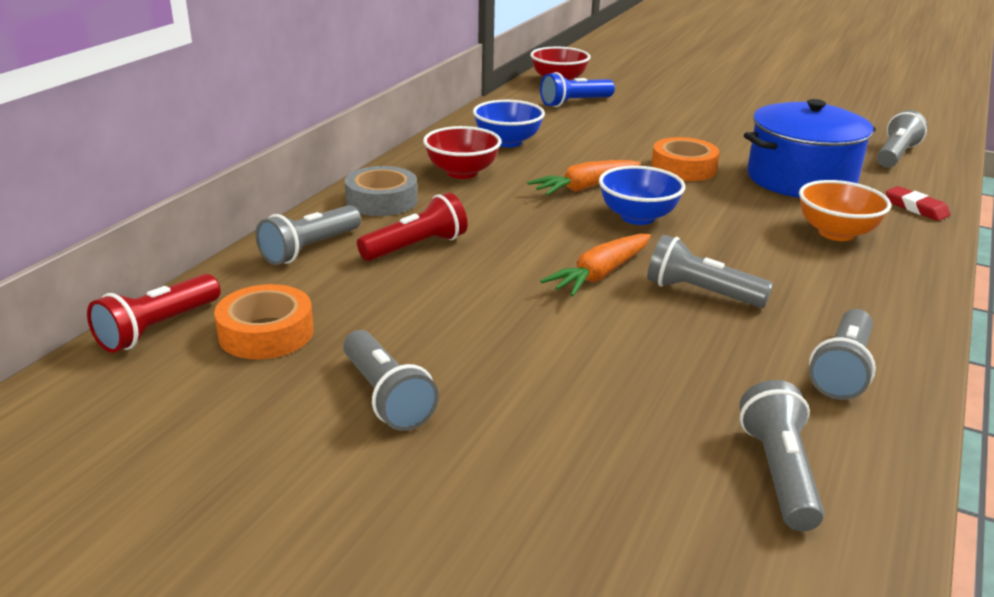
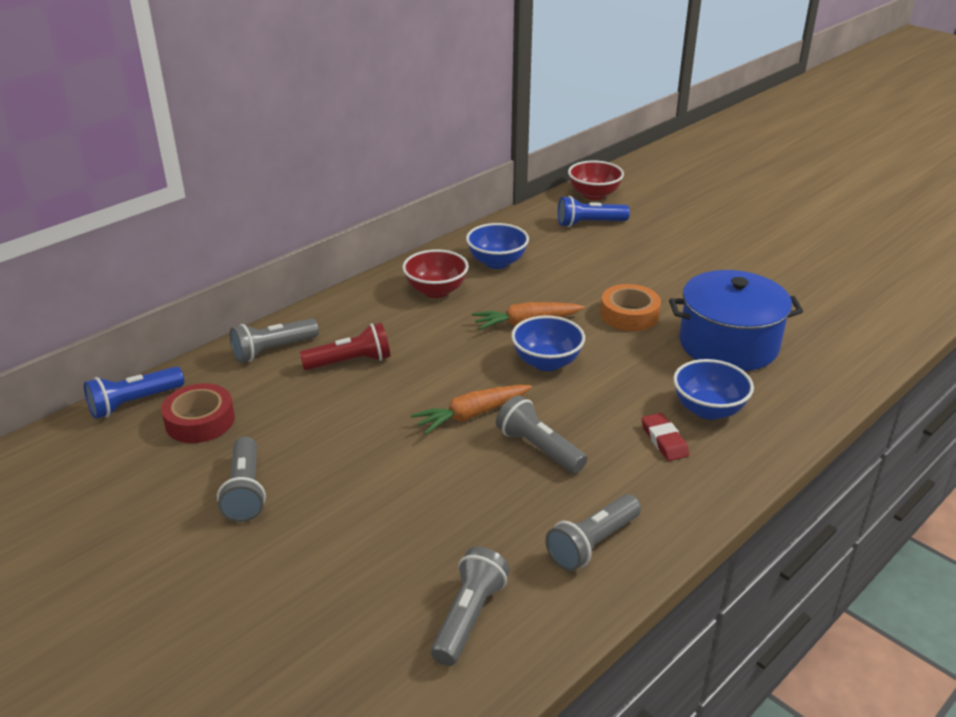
camera: 20 degrees right, 5 degrees up
red flashlight [87,274,221,353] -> blue flashlight [84,366,184,419]
orange tape [214,284,314,359] -> red tape [161,383,235,443]
grey tape [345,166,417,216] -> none
orange bowl [799,180,891,241] -> blue bowl [673,359,754,420]
grey flashlight [877,110,928,168] -> none
red eraser [886,186,951,221] -> red eraser moved to [641,413,689,461]

